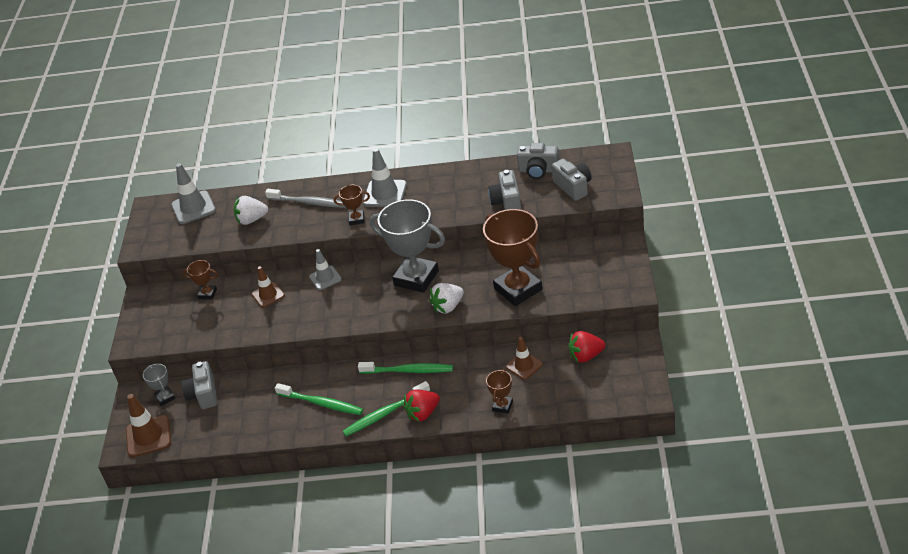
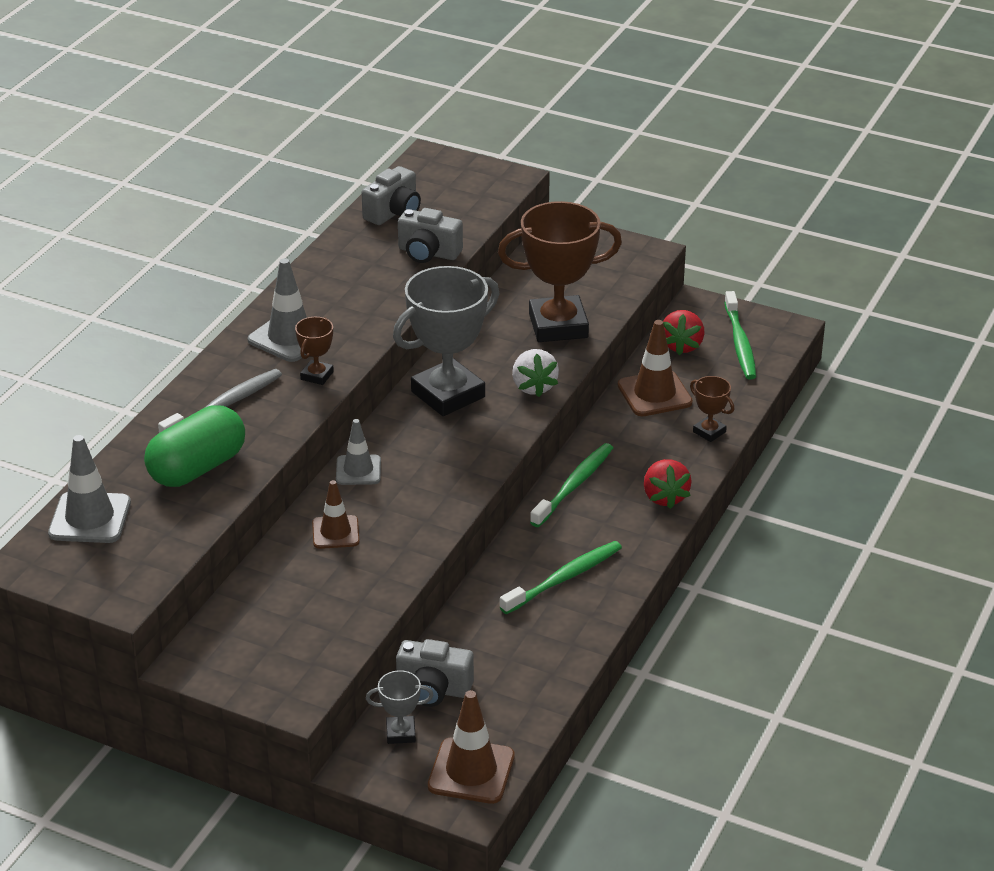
camera: 70 degrees left, 5 degrees down
brown trophy [183,260,218,300] -> none
white strawberry [234,196,268,225] -> green capsule [144,405,245,487]
green toothbrush [343,381,430,436] -> green toothbrush moved to [724,291,756,380]
brown traffic cone [506,337,543,380] -> brown traffic cone [618,320,693,416], size x1.52
grey camera [552,159,591,201] -> none

